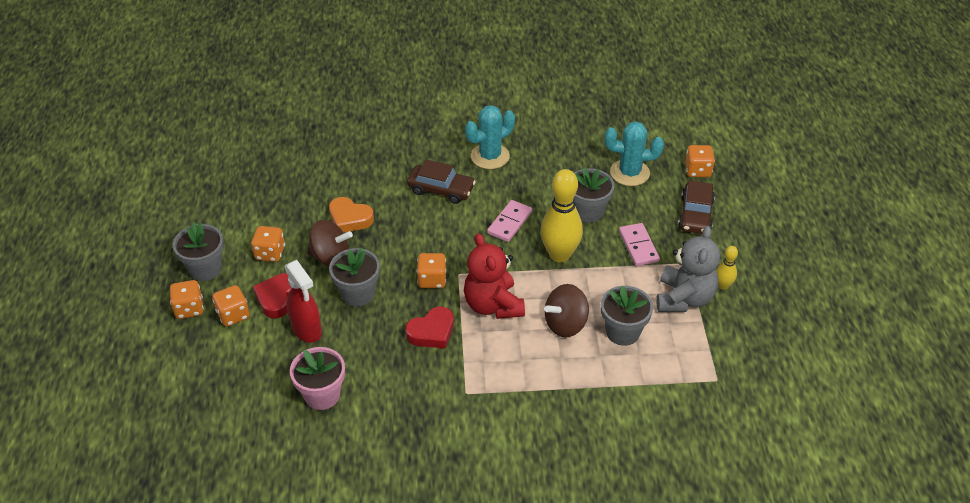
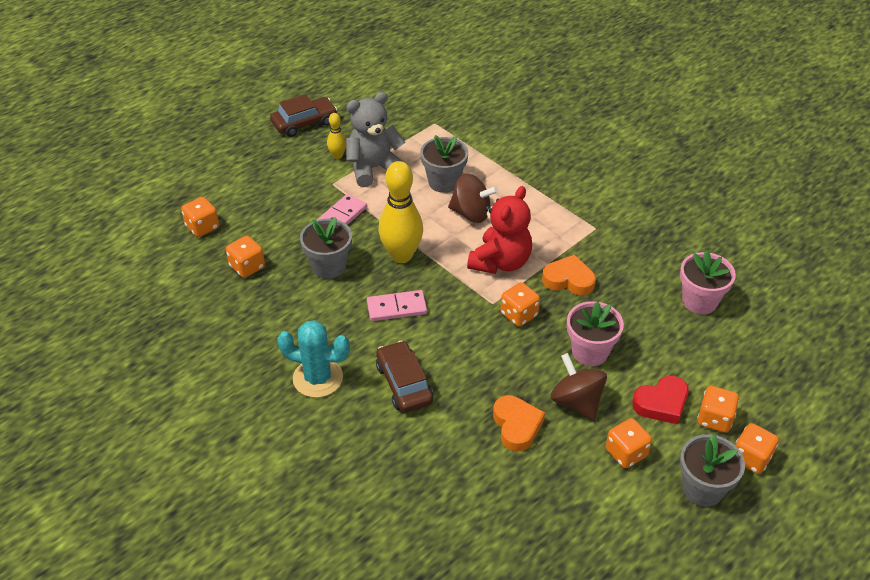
camera: 130 degrees left, 0 degrees up
red spray bottle [285,260,322,343] -> none
grey flower pot [329,248,380,306] -> pink flower pot [567,301,624,366]
red heart [405,307,454,349] -> orange heart [542,255,596,295]
turquoise cactus [605,121,664,186] -> orange dice [226,236,265,278]
brown car [678,181,715,234] -> brown car moved to [270,94,337,137]

